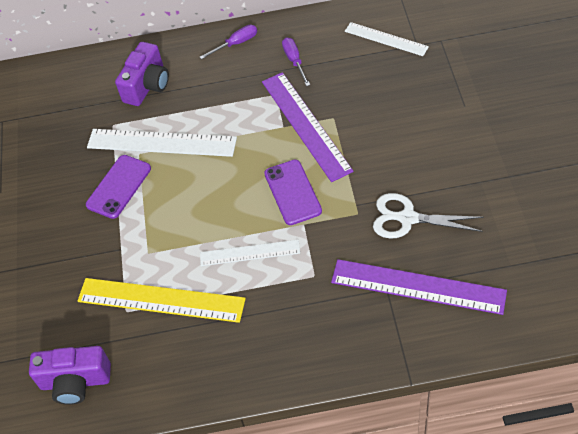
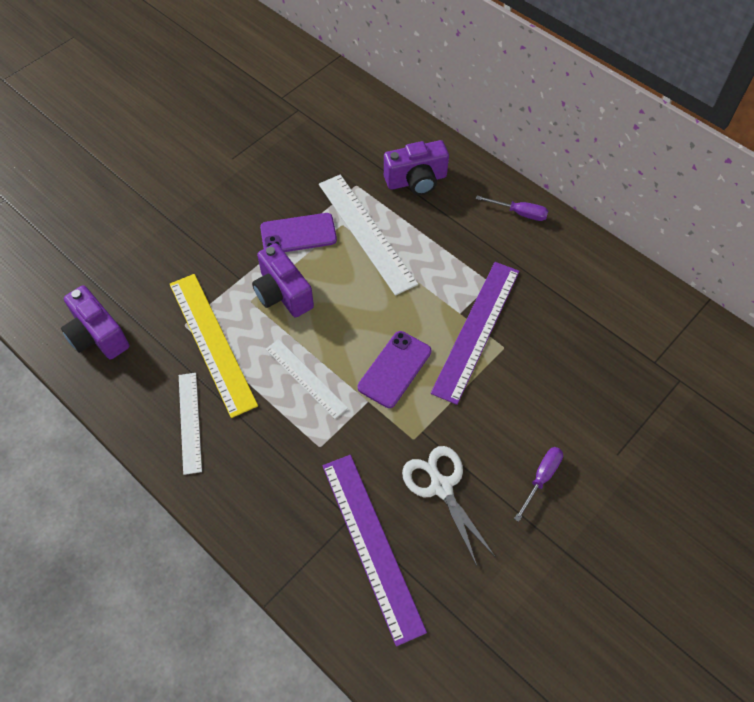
camera: 45 degrees right, 5 degrees up
purple screwdriver [282,37,310,86] -> purple screwdriver moved to [514,447,563,522]
white ruler [345,22,429,56] -> white ruler moved to [179,373,202,475]
none -> purple camera [252,243,314,317]

